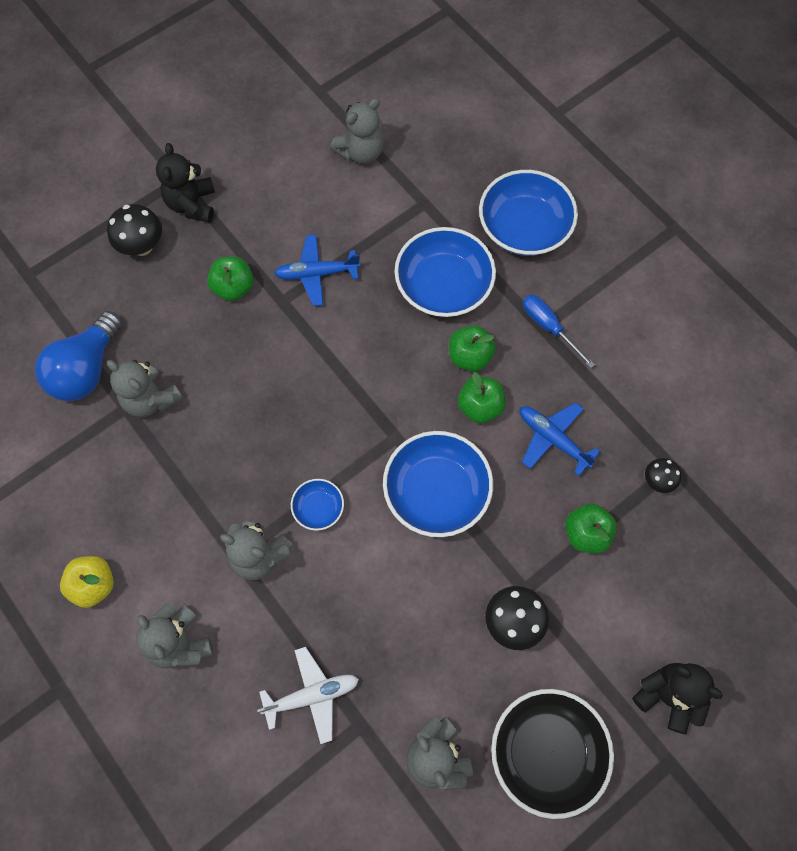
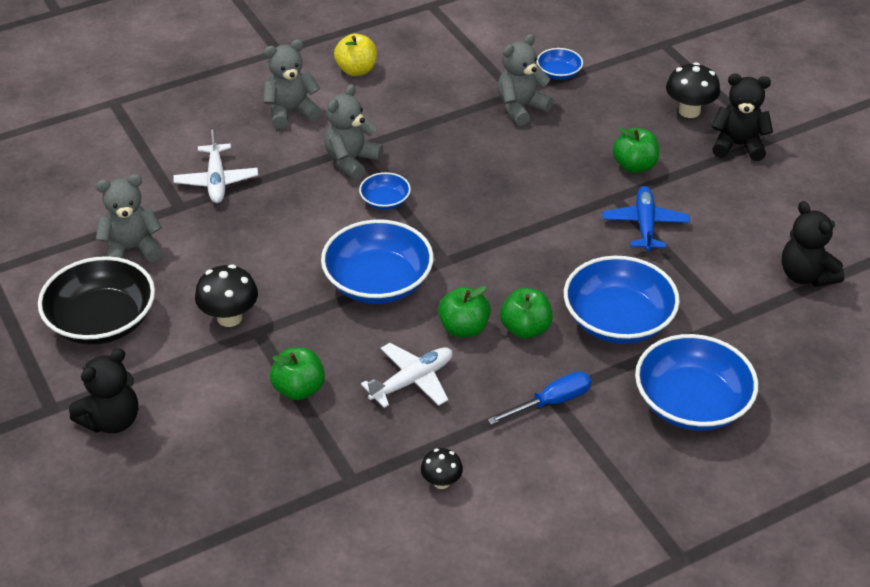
camera: 100 degrees right, 25 degrees down
blue light bulb [35,311,122,401] -> blue bowl [537,48,583,80]
grey teddy bear [330,98,384,164] -> black teddy bear [781,201,844,287]
blue plane [520,402,600,476] -> white plane [361,343,452,408]
black mushroom [645,458,681,493] -> black mushroom moved to [421,448,463,489]

